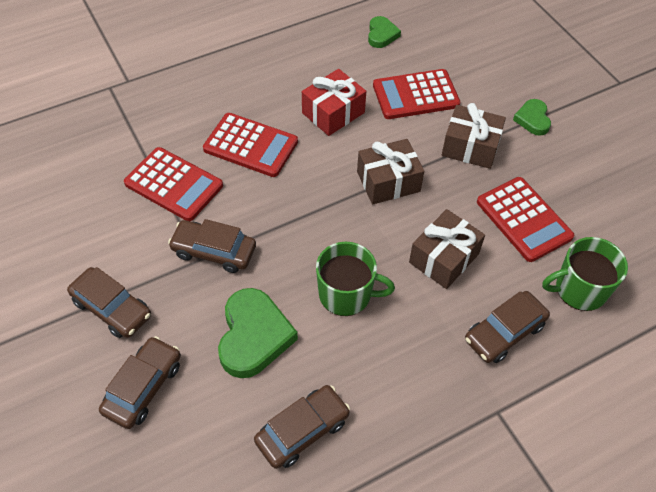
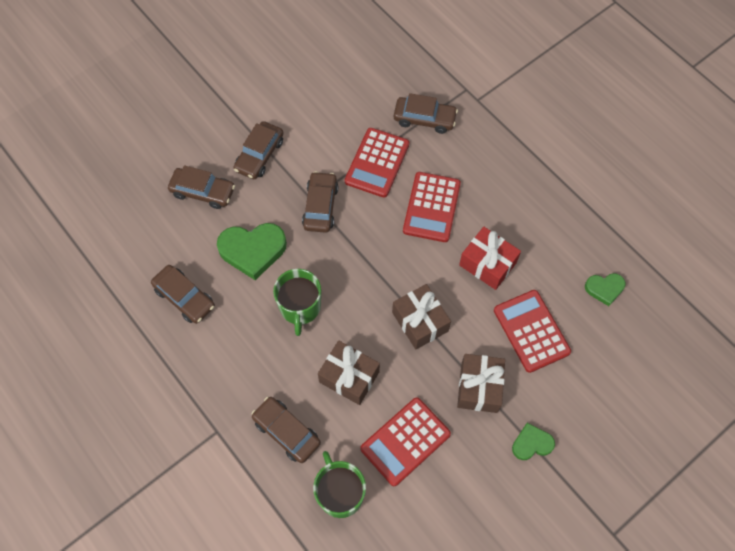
camera: 80 degrees right, 10 degrees up
none -> brown car [394,93,458,134]

